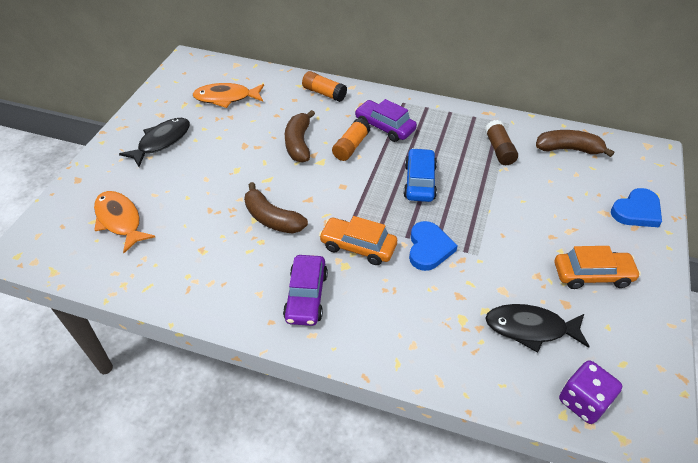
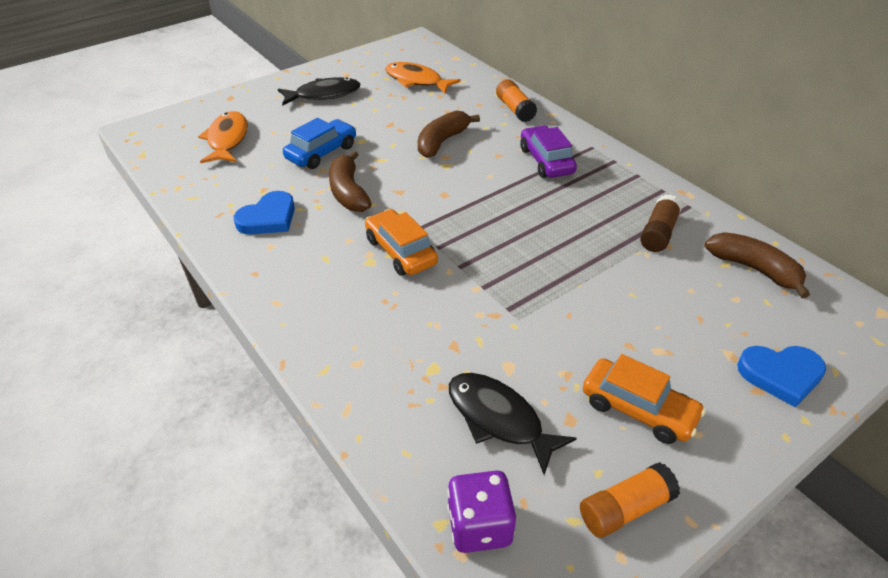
camera: 35 degrees right, 5 degrees down
purple car [283,255,328,326] -> none
orange glue stick [332,118,371,161] -> orange glue stick moved to [580,462,680,538]
blue car [403,148,437,202] -> blue car moved to [283,118,356,169]
blue heart [409,221,458,271] -> blue heart moved to [233,191,295,235]

